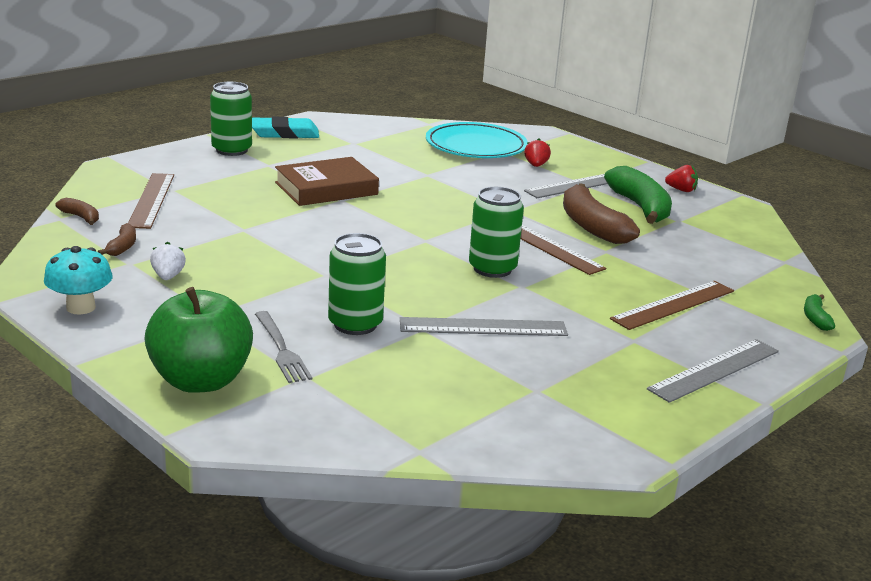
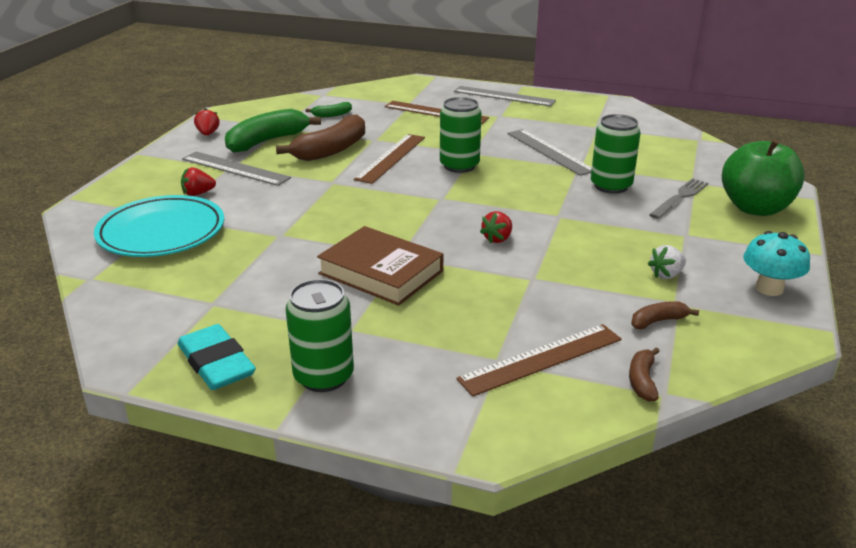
camera: 115 degrees left, 5 degrees up
green banana [804,294,835,331] -> green banana moved to [306,102,352,117]
none -> red strawberry [480,211,512,244]

